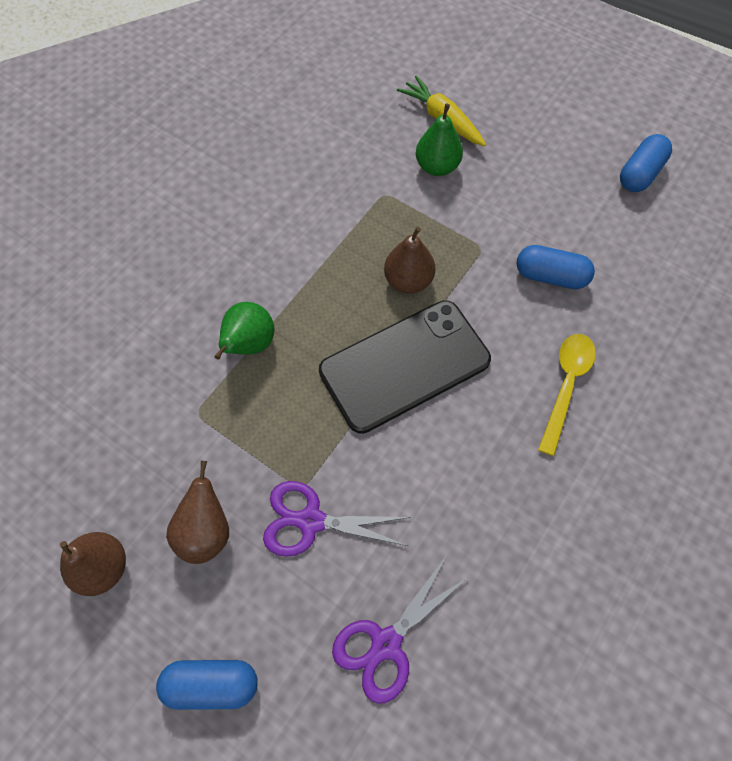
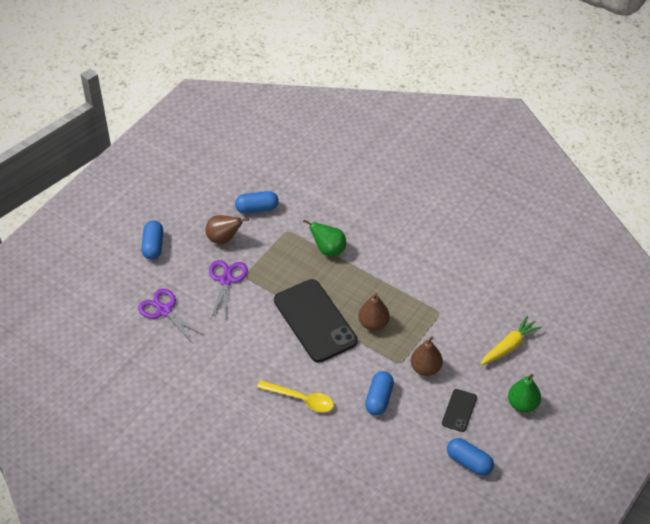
camera: 90 degrees right, 15 degrees down
brown pear [60,532,126,596] -> brown pear moved to [411,336,443,376]
green pear [416,104,463,176] -> green pear moved to [508,374,541,413]
none -> blue capsule [235,191,279,214]
none -> black phone [442,389,477,432]

